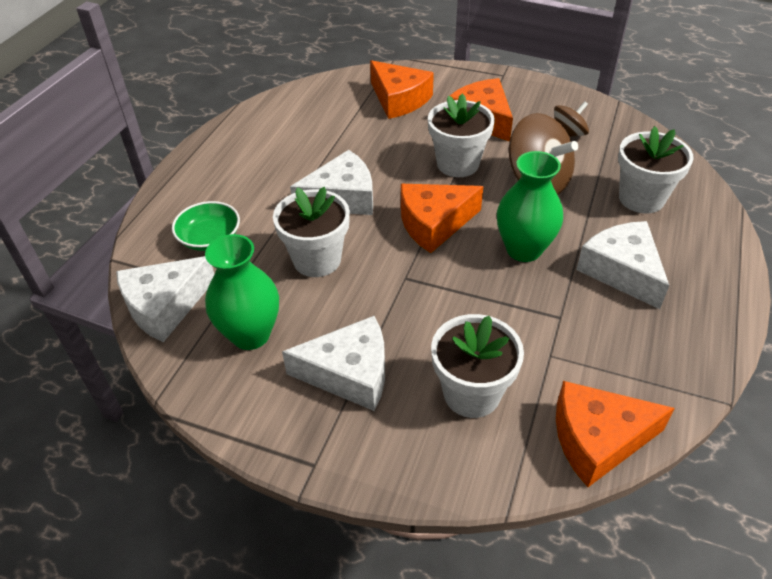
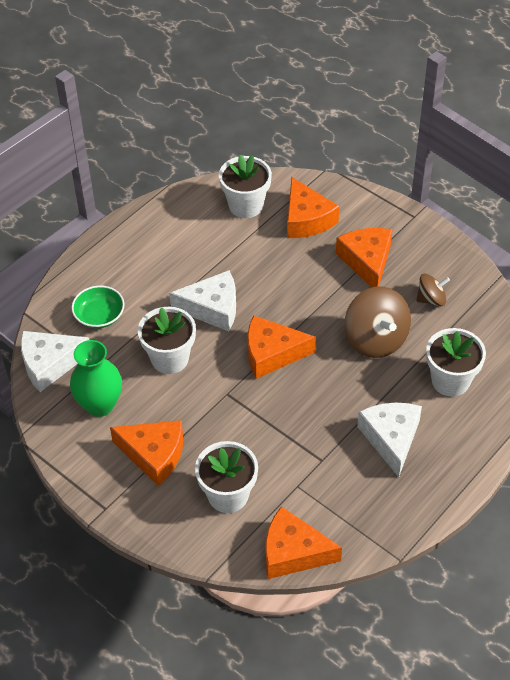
camera: 20 degrees right, 5 degrees up
white cheese [282,316,385,411] -> orange cheese [110,420,183,486]
white flower pot [428,93,495,177] -> white flower pot moved to [219,154,272,218]
green vase [497,151,563,262] -> none

